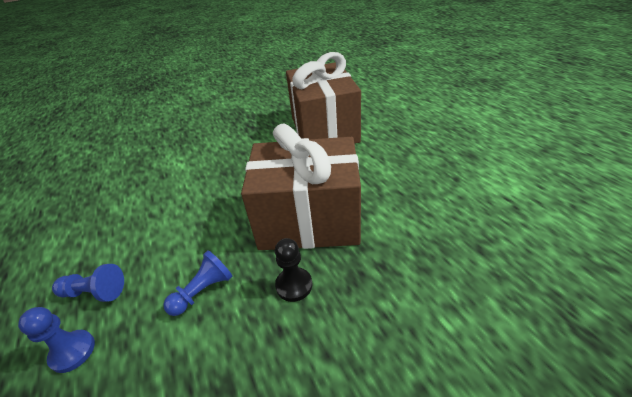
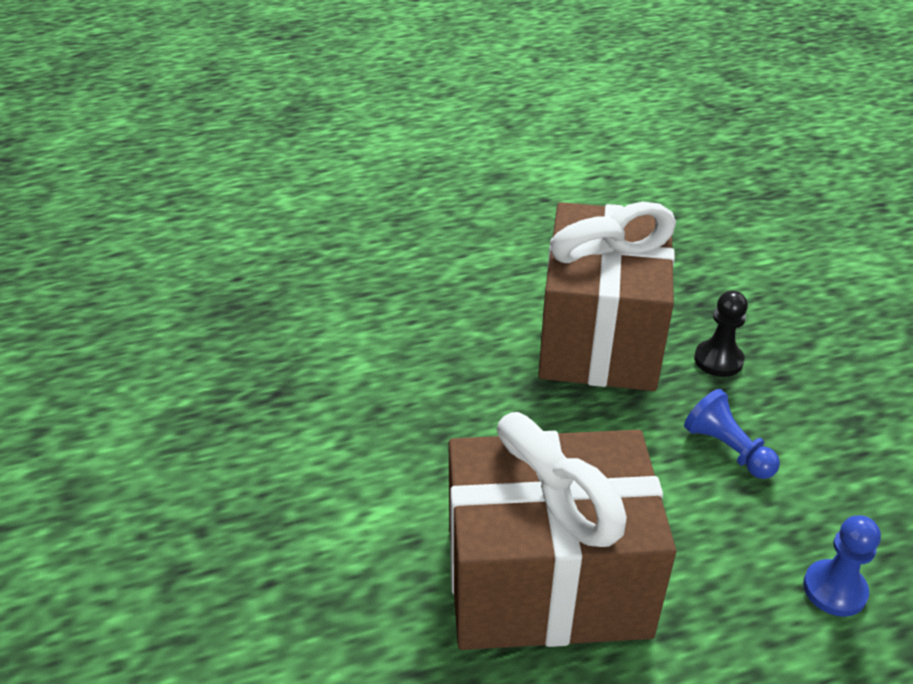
camera: 85 degrees left, 0 degrees up
blue pawn [52,264,124,302] -> none
brown gift [286,52,361,144] -> brown gift moved to [449,412,676,650]

